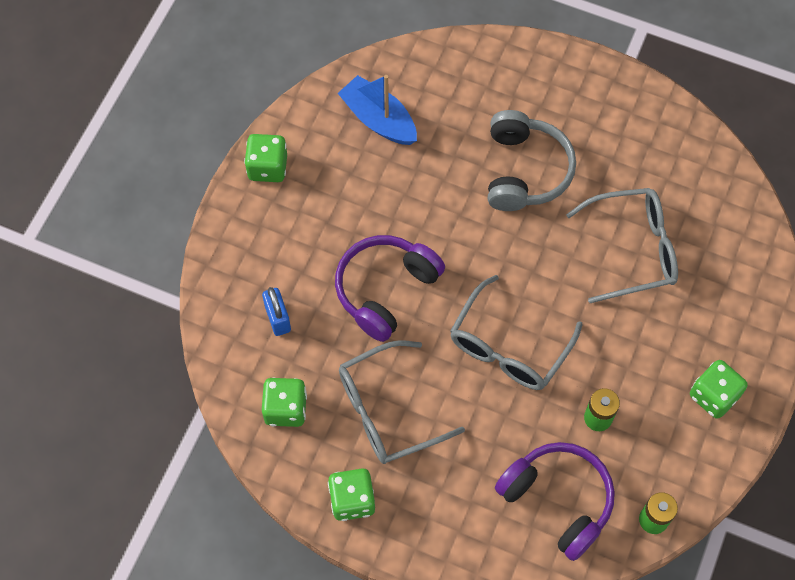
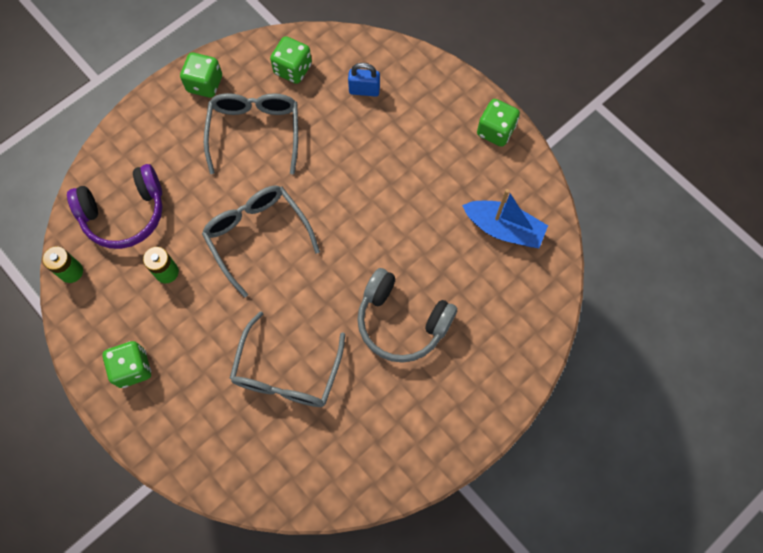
camera: 115 degrees right, 5 degrees up
purple headphones [335,235,445,342] -> none
blue boat [338,75,417,145] -> blue boat turned 45 degrees clockwise [462,189,548,248]

